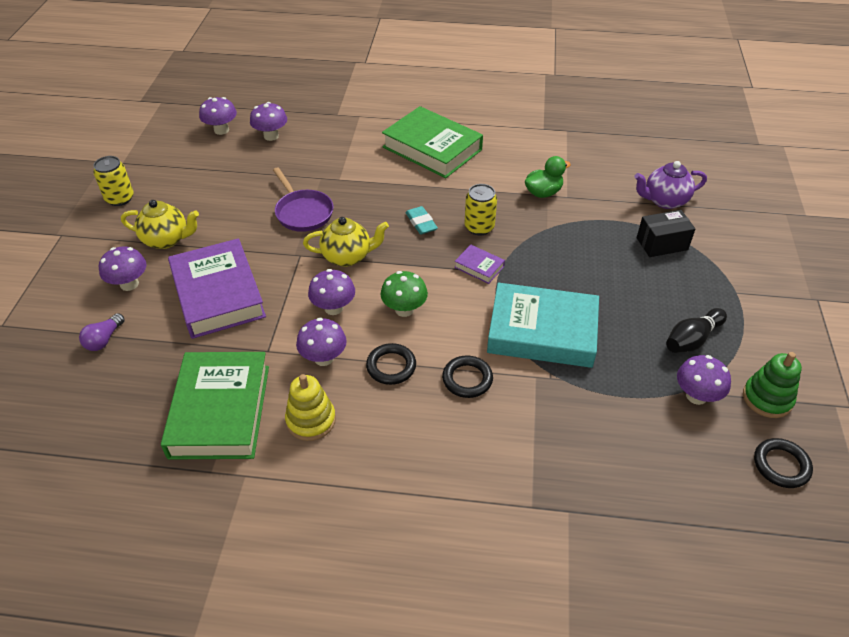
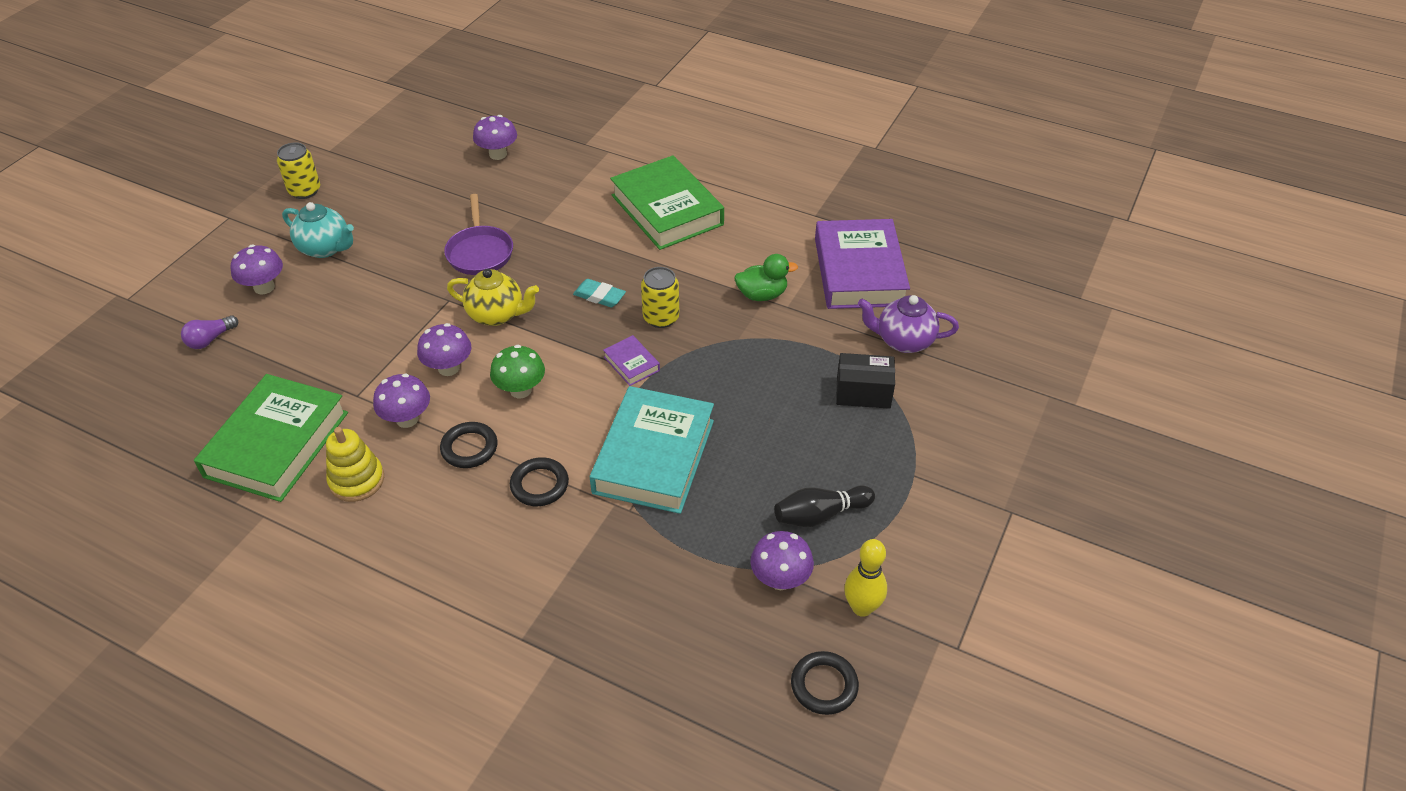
camera: 20 degrees right, 0 degrees up
yellow teapot [121,200,199,249] -> turquoise teapot [282,202,354,258]
purple book [168,238,266,339] -> purple book moved to [815,219,910,309]
purple mushroom [199,97,237,135] -> none
turquoise eraser [405,206,438,234] -> turquoise eraser turned 60 degrees counterclockwise [573,279,626,308]
turquoise book [487,283,599,368] -> turquoise book turned 75 degrees clockwise [590,386,714,514]
green stacking toy [743,352,802,418] -> yellow bowling pin [844,539,887,617]

